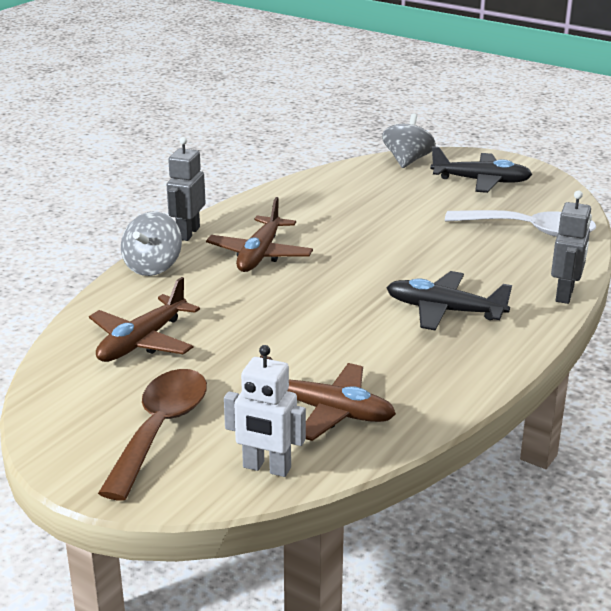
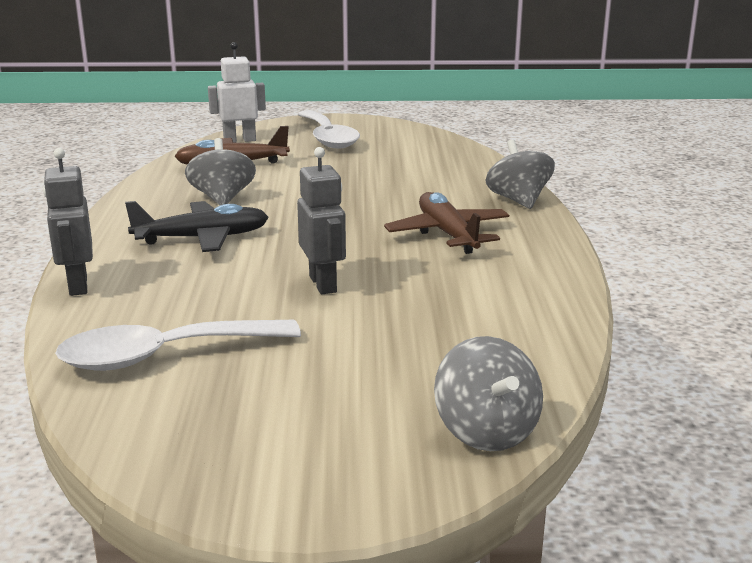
camera: 145 degrees right, 5 degrees down
brown plane [89,277,200,362] -> none
brown spoon [98,369,207,501] -> white spoon [298,110,360,148]
grey robot [167,137,206,241] -> grey robot moved to [297,147,346,294]
black plane [431,146,533,193] -> none
none -> grey spinning top [185,138,256,205]

